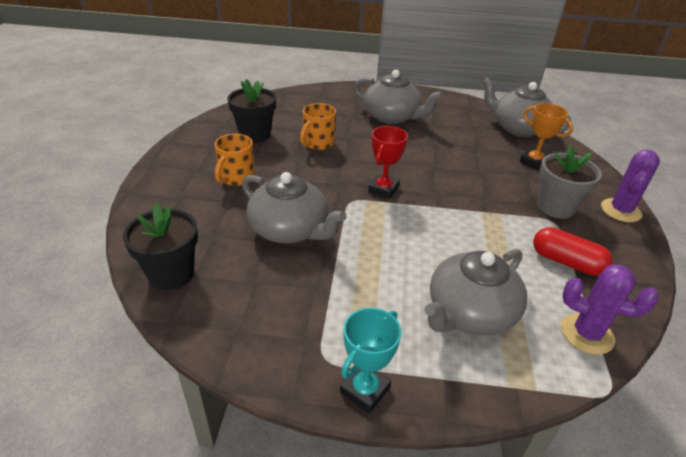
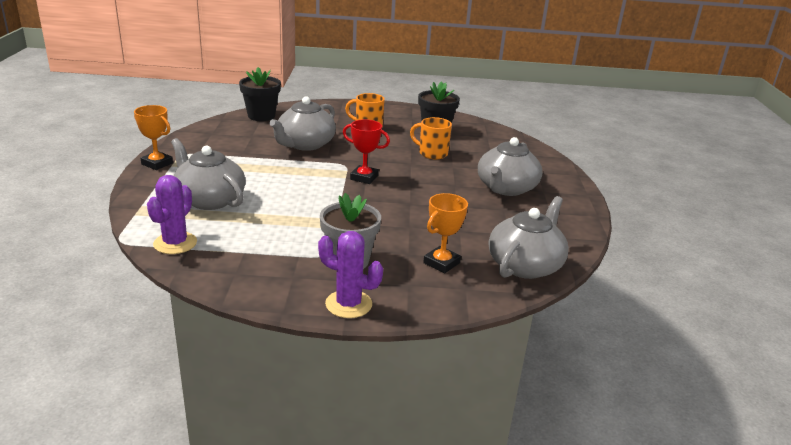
camera: 85 degrees right, 10 degrees down
turquoise trophy [340,308,401,413] -> orange trophy [134,105,173,170]
red capsule [533,227,613,276] -> none

